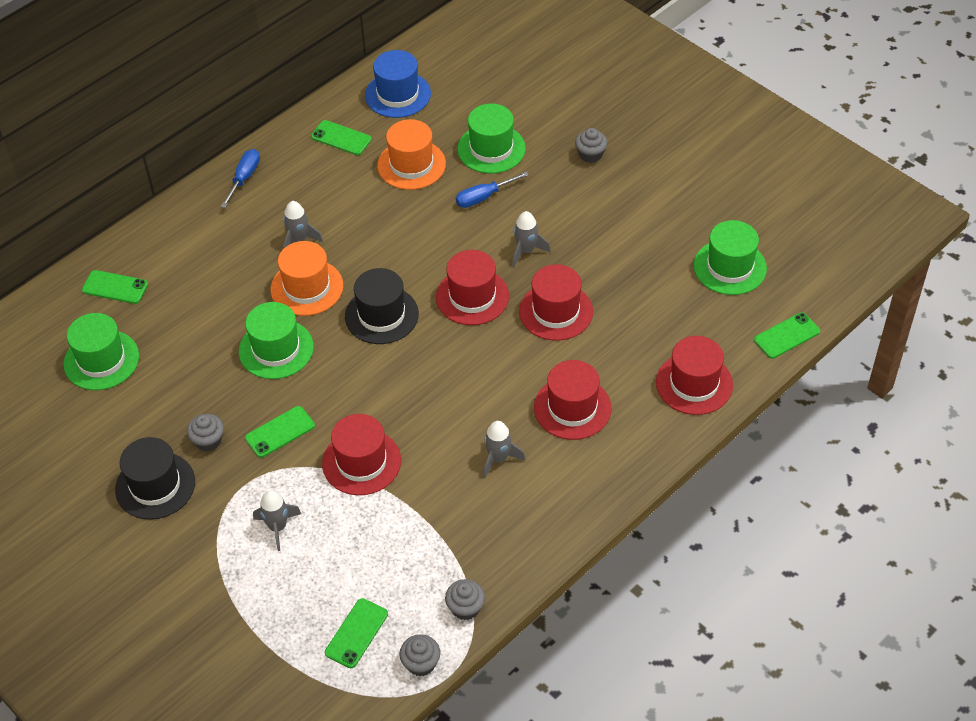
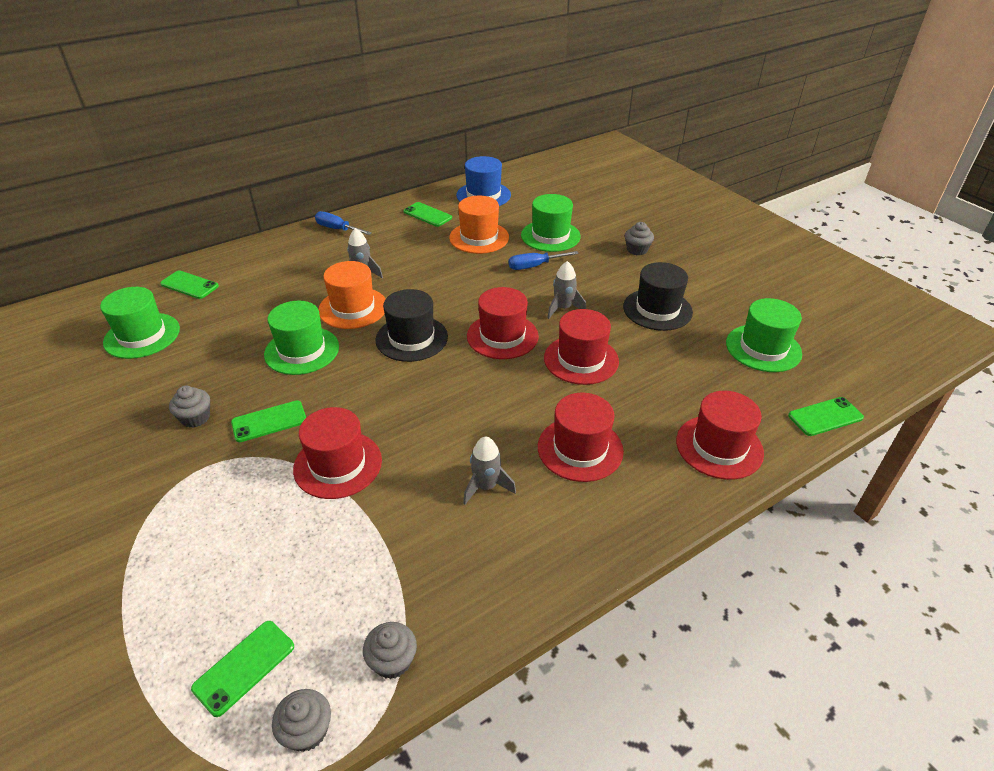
camera: 10 degrees right, 10 degrees down
black hat [115,437,195,520] -> black hat moved to [623,262,693,331]
blue screwdriver [221,149,260,208] -> blue screwdriver turned 90 degrees counterclockwise [315,211,372,235]
grey rocket [253,490,301,551] -> none

